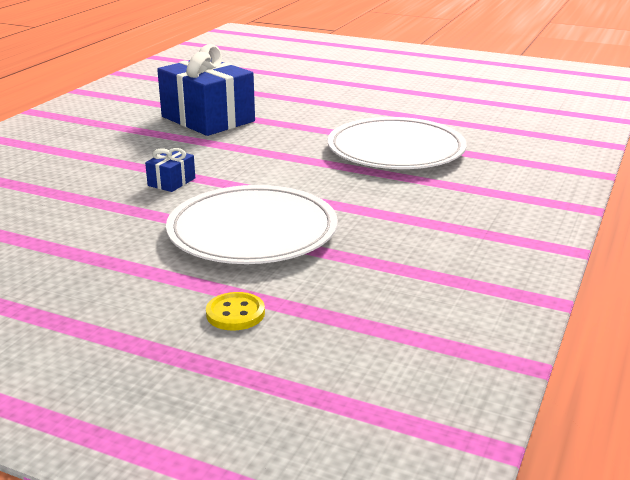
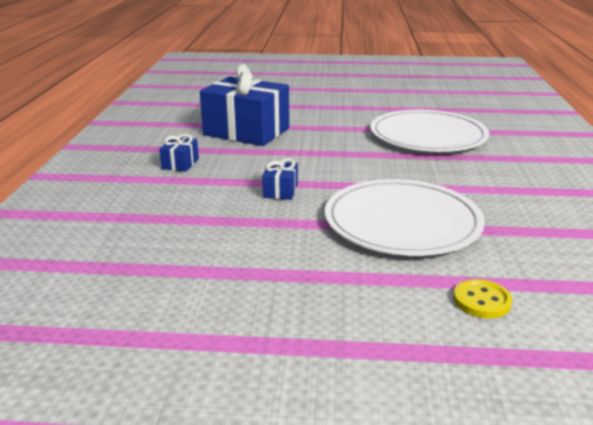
camera: 20 degrees left, 0 degrees up
none -> blue gift [159,134,199,172]

